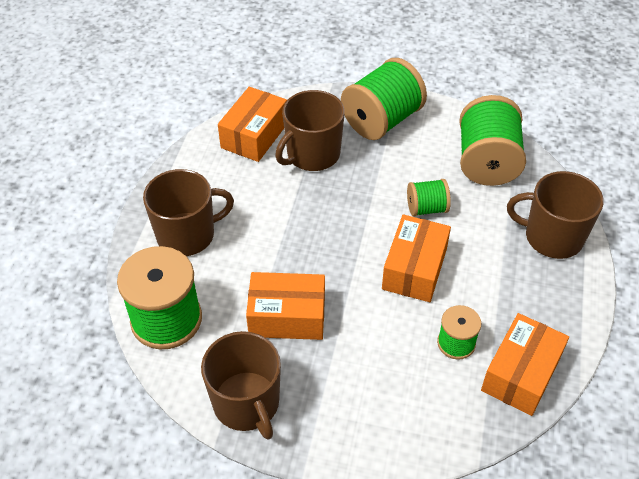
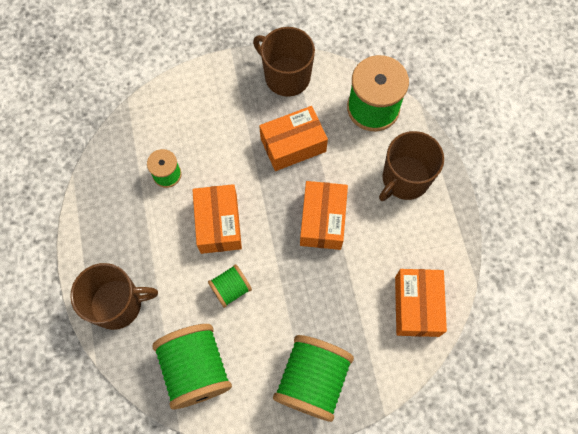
camera: 155 degrees right, 20 degrees up
brown mug [275,90,345,171] -> none
orange box [481,313,569,416] -> orange box moved to [300,181,348,250]

